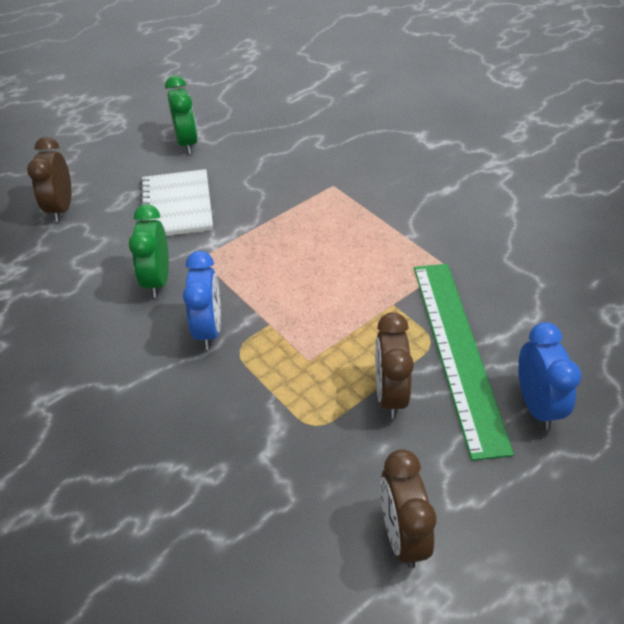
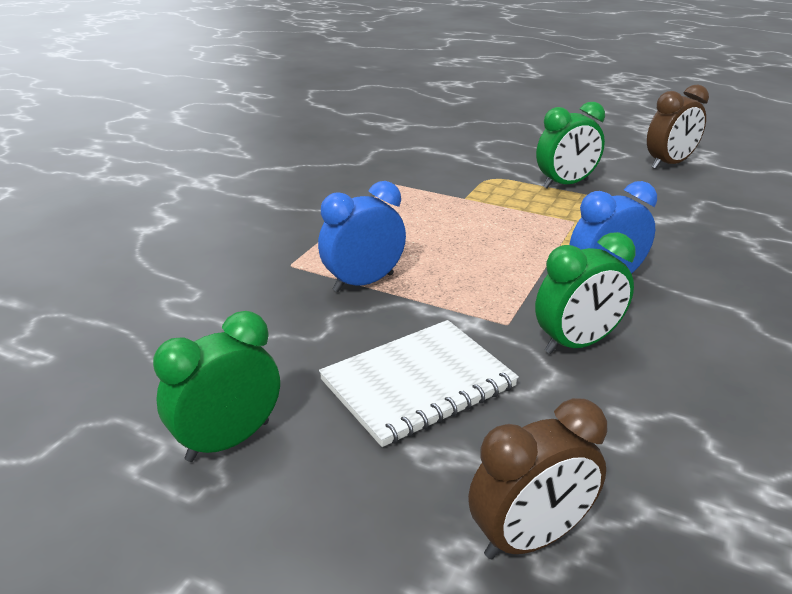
camera: 115 degrees left, 15 degrees down
brown clock [375,312,414,419] -> green clock [536,102,605,188]
green ruler [414,264,514,461] -> none
blue clock [518,322,581,430] -> blue clock moved to [318,181,406,292]

